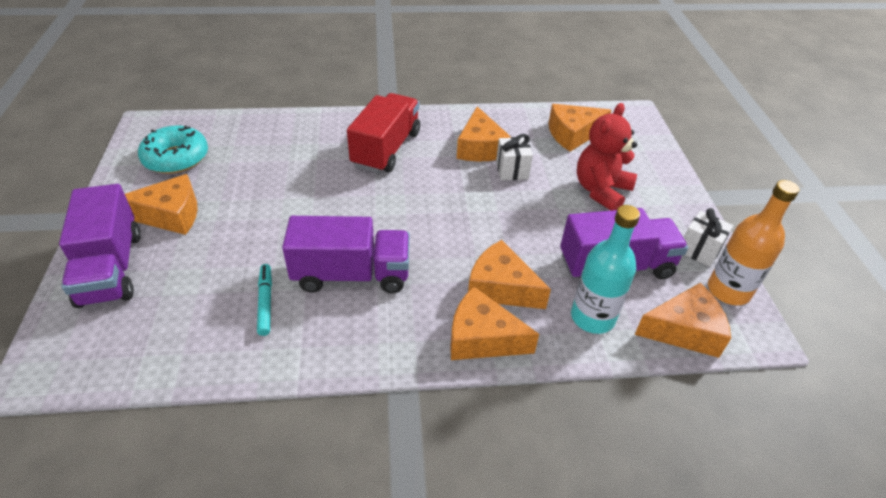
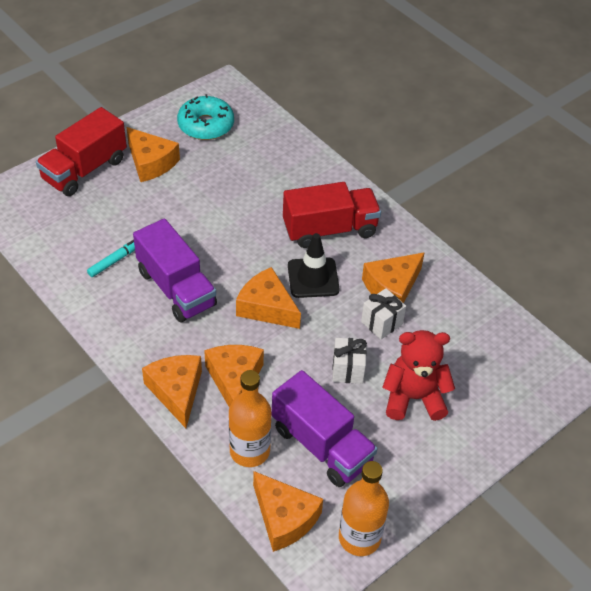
camera: 55 degrees right, 5 degrees up
purple truck [59,184,141,308] -> red truck [36,107,127,196]
orange cheese [549,104,611,152] -> orange cheese moved to [236,267,301,329]
turquoise bottle [571,205,640,334] -> orange bottle [229,370,271,467]
white gift [684,208,733,267] -> white gift moved to [332,338,367,384]
none -> black traffic cone [288,233,340,298]

